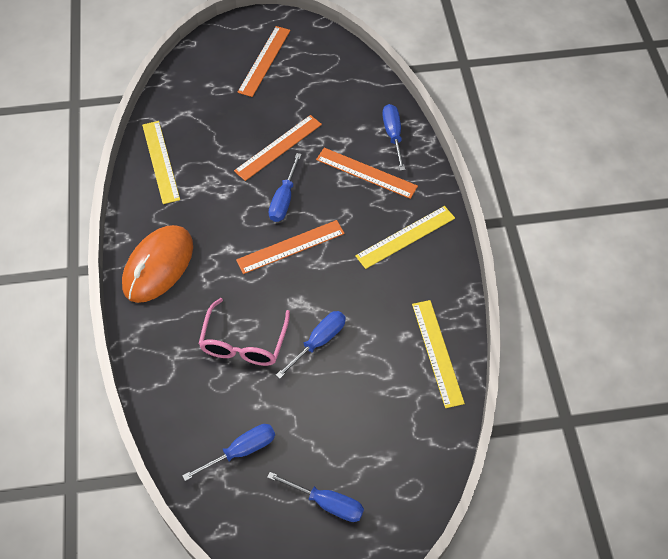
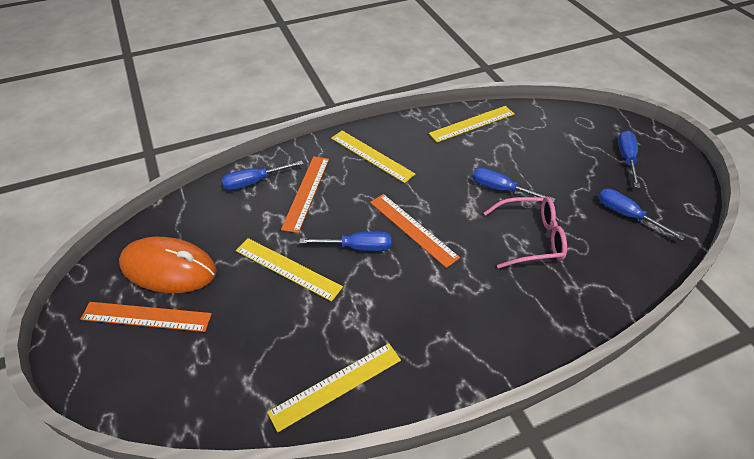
camera: 105 degrees left, 10 degrees down
orange mouse [122,225,193,303] -> orange mouse moved to [119,237,217,293]
orange ruler [234,115,322,181] -> yellow ruler [236,238,343,302]

